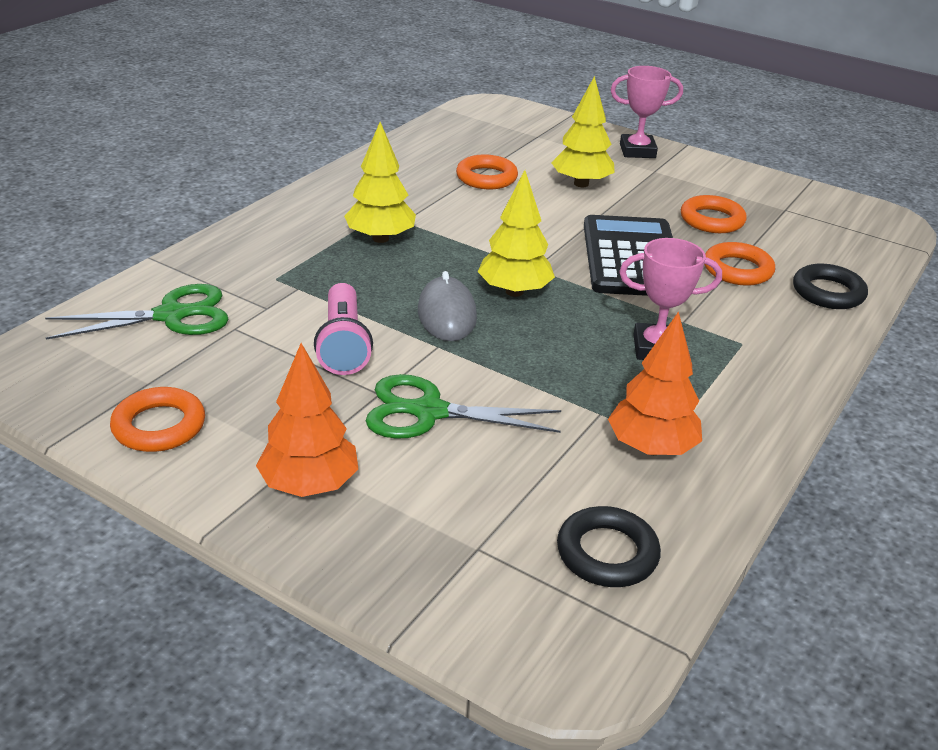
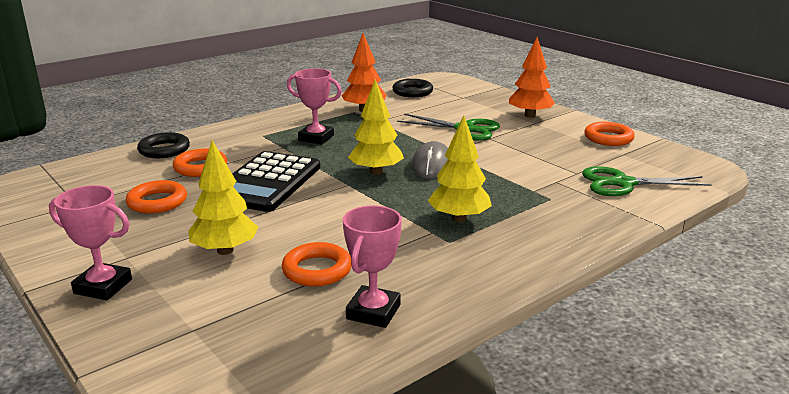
camera: 160 degrees left, 10 degrees down
pink flashlight [314,283,373,375] -> none
none -> pink trophy [343,205,402,328]

